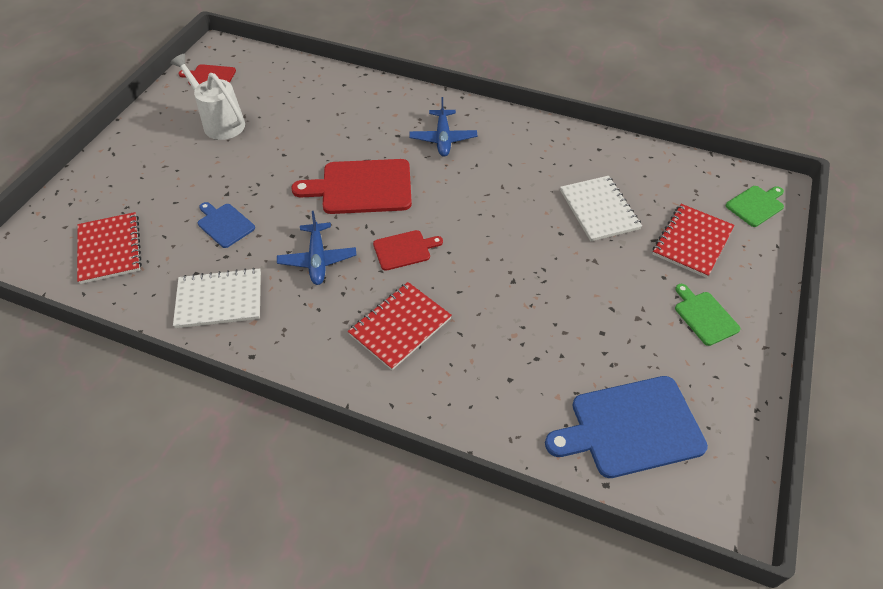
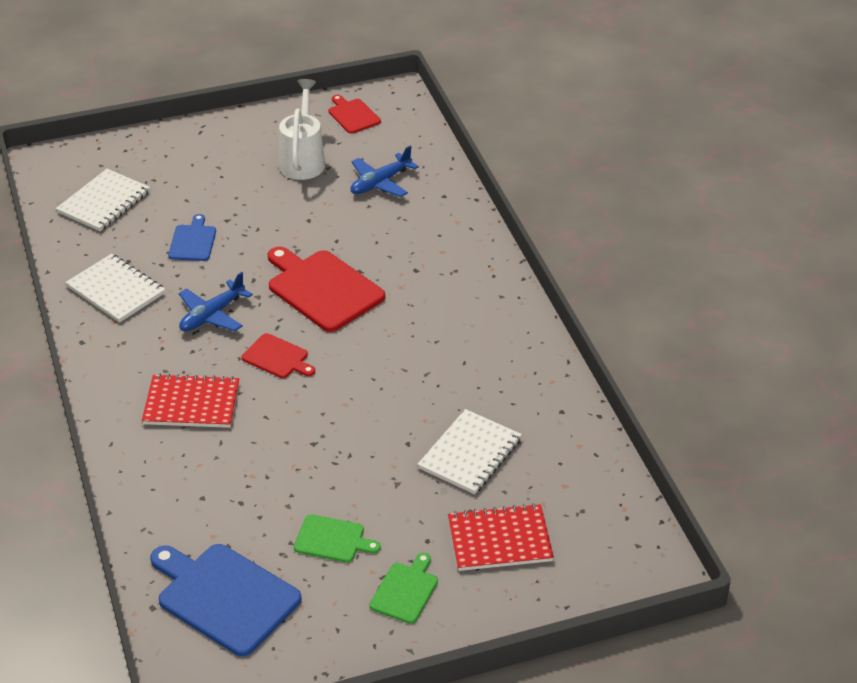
camera: 50 degrees right, 10 degrees down
red notebook [77,212,142,284] -> white notebook [56,169,150,231]
blue plane [409,97,477,157] -> blue plane moved to [351,145,419,197]
green cutting board [726,186,784,227] -> green cutting board moved to [294,514,381,562]

